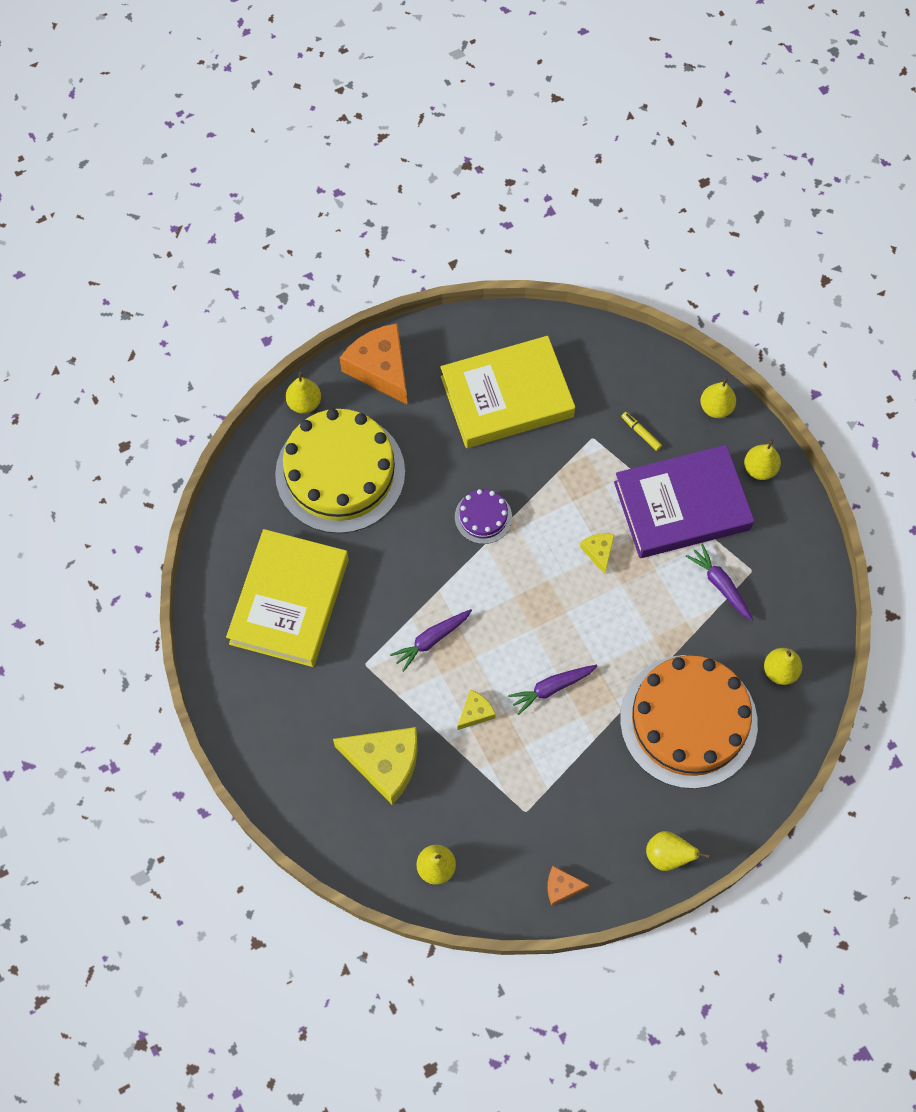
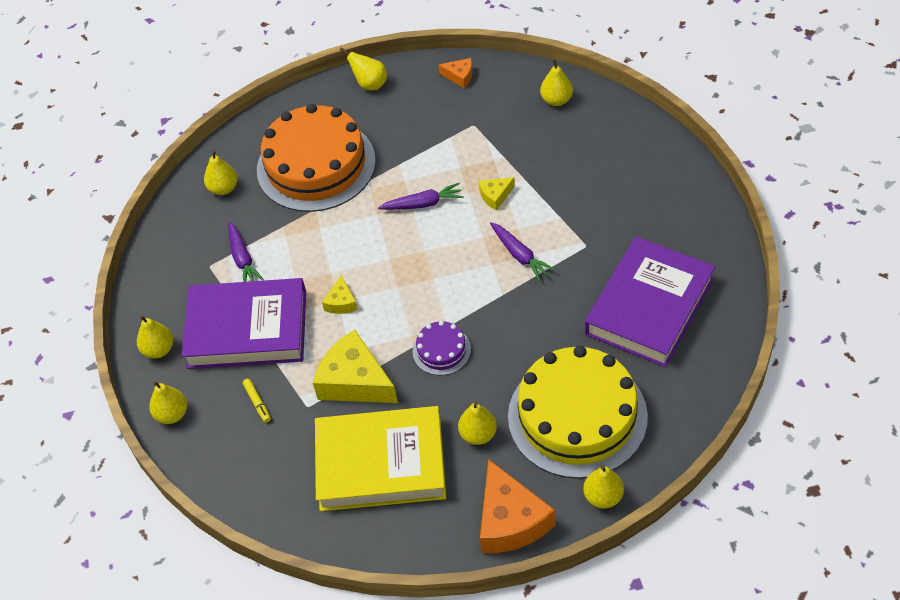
camera: 160 degrees left, 15 degrees down
yellow book [226,529,349,667] -> purple book [585,237,715,367]
yellow cheese [333,727,418,805] -> yellow cheese moved to [313,330,398,403]
purple carrot [390,609,472,672] -> purple carrot turned 75 degrees clockwise [490,222,555,281]
none -> yellow pear [458,401,497,445]

